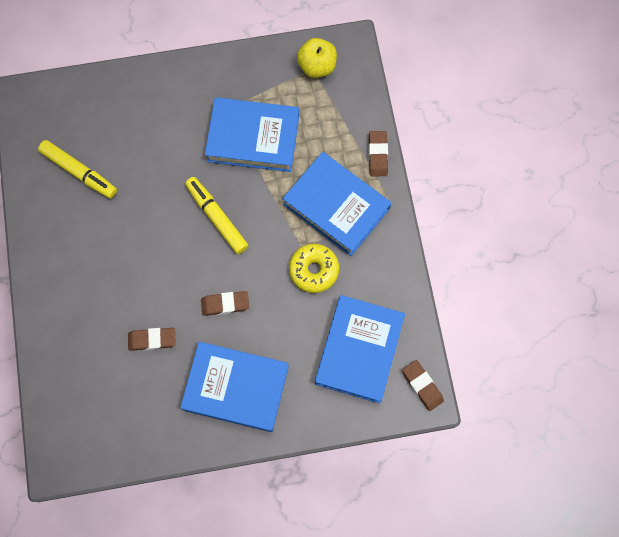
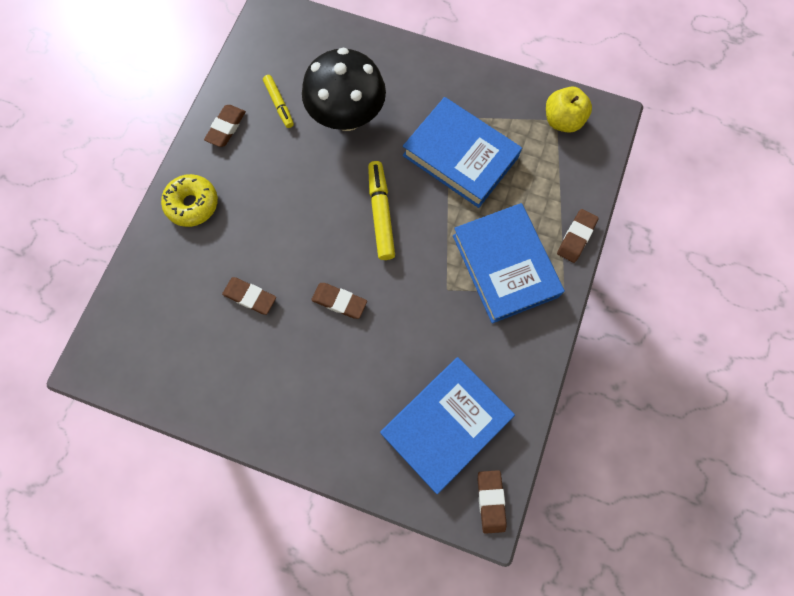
camera: 30 degrees right, 0 degrees up
yellow marker [38,140,117,199] -> yellow marker [263,75,294,128], size x0.63
blue book [180,342,289,432] -> none
yellow donut [289,244,339,293] -> yellow donut moved to [161,174,218,227]
none -> brown eraser [204,105,246,147]
none -> black mushroom [302,47,386,131]

